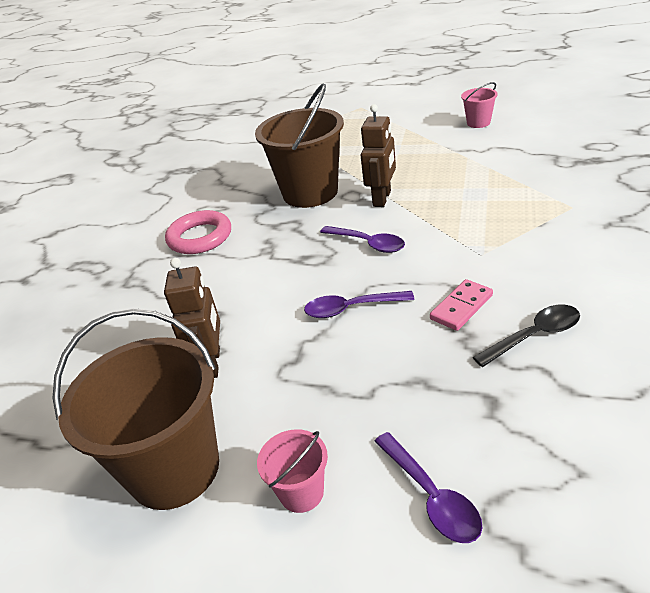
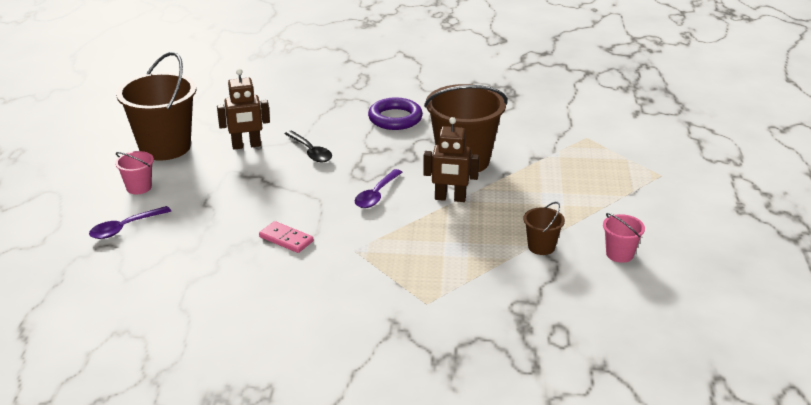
camera: 75 degrees right, 5 degrees down
pink ring [165,210,231,254] -> purple ring [368,97,423,130]
purple spoon [304,291,414,318] -> none
black spoon [473,305,580,367] -> black spoon moved to [285,131,332,162]
none -> brown bucket [523,202,565,255]

